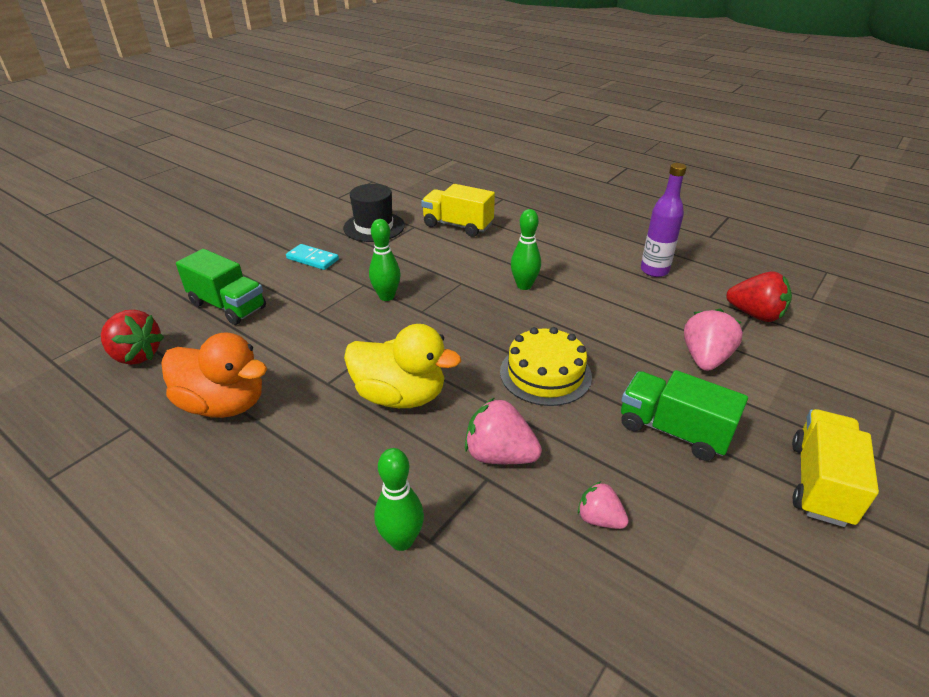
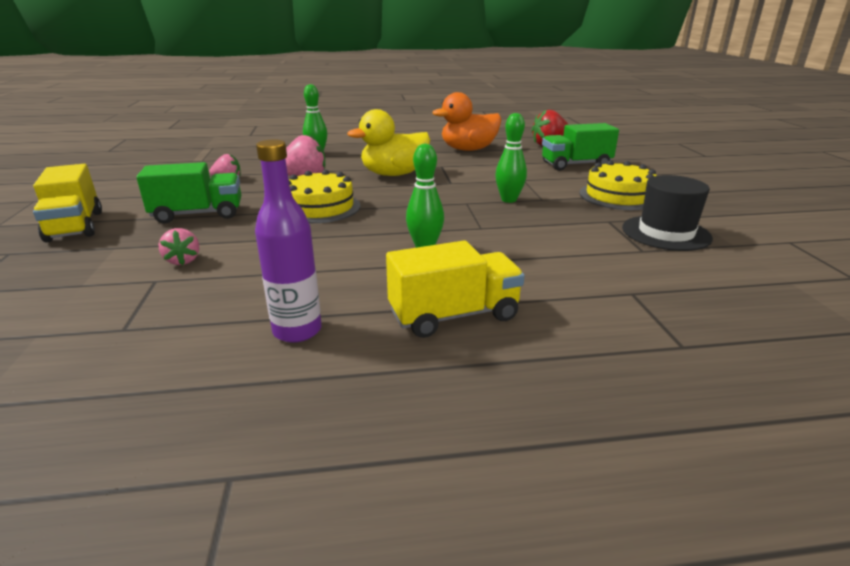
camera: 135 degrees right, 10 degrees down
turquoise domino [286,244,339,270] -> yellow cake [579,160,656,210]
yellow truck [421,184,495,237] -> yellow truck moved to [386,241,525,338]
pink strawberry [684,308,743,371] -> pink strawberry [159,228,199,265], size x0.60
red strawberry [726,272,792,322] -> none

